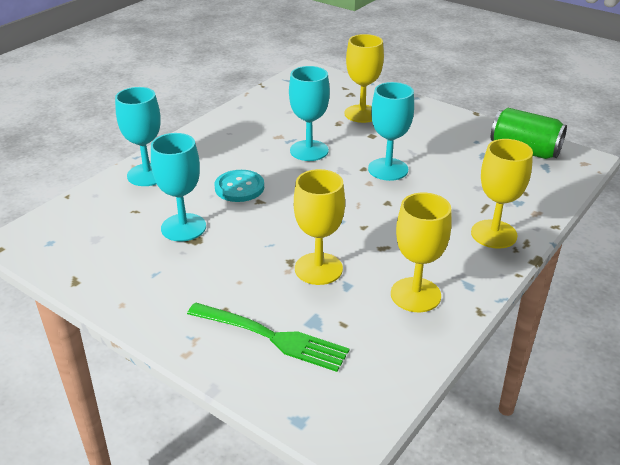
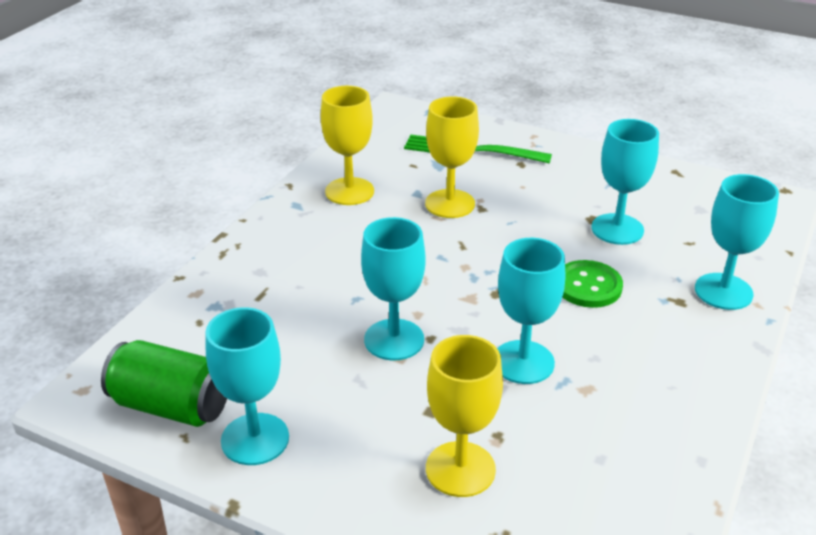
camera: 170 degrees right, 0 degrees up
turquoise button [215,170,264,202] -> green button [562,260,623,308]
yellow goblet [471,139,533,249] -> none
none -> turquoise goblet [206,307,289,465]

